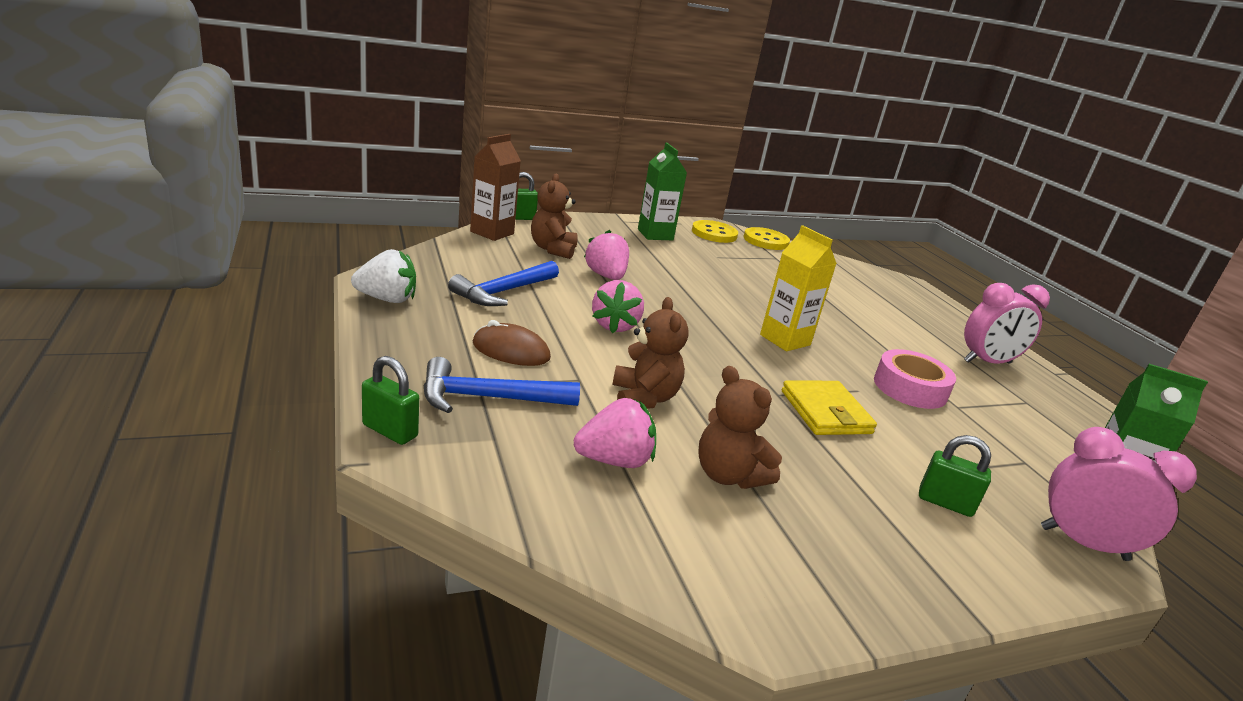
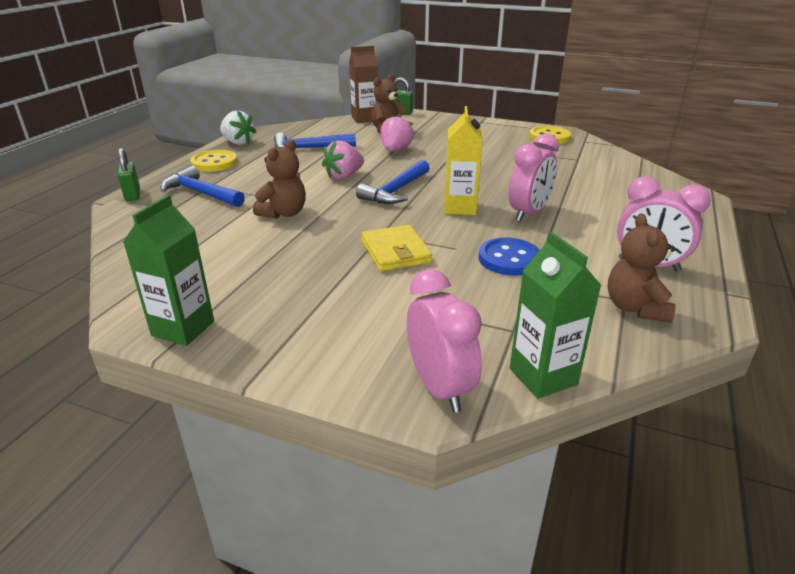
camera: 45 degrees right, 5 degrees up
brown mouse [473,320,551,366] -> none
pink strawberry [574,398,656,468] -> none
green carton [638,142,687,240] -> green carton moved to [123,195,214,346]
brown teddy bear [699,366,782,489] -> brown teddy bear moved to [608,213,675,323]
yellow button [743,227,790,250] -> yellow button moved to [190,150,237,172]
yellow wallet [782,380,877,435] -> yellow wallet turned 45 degrees counterclockwise [361,225,432,271]
pink tape [874,349,956,409] -> blue button [478,238,540,275]
green padlock [919,435,991,517] -> none
none -> blue hammer [356,160,430,204]
none -> pink clock [509,133,559,222]

